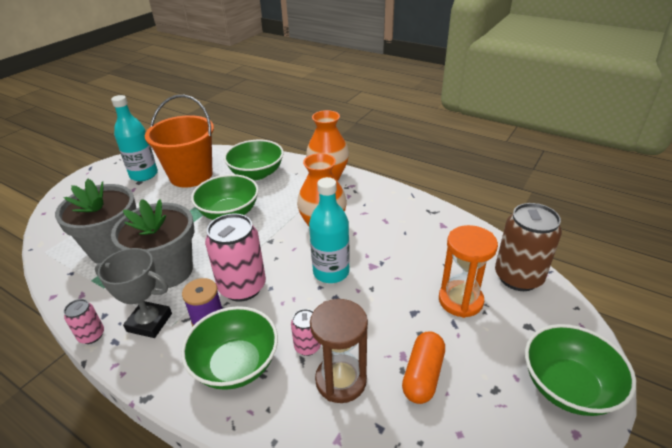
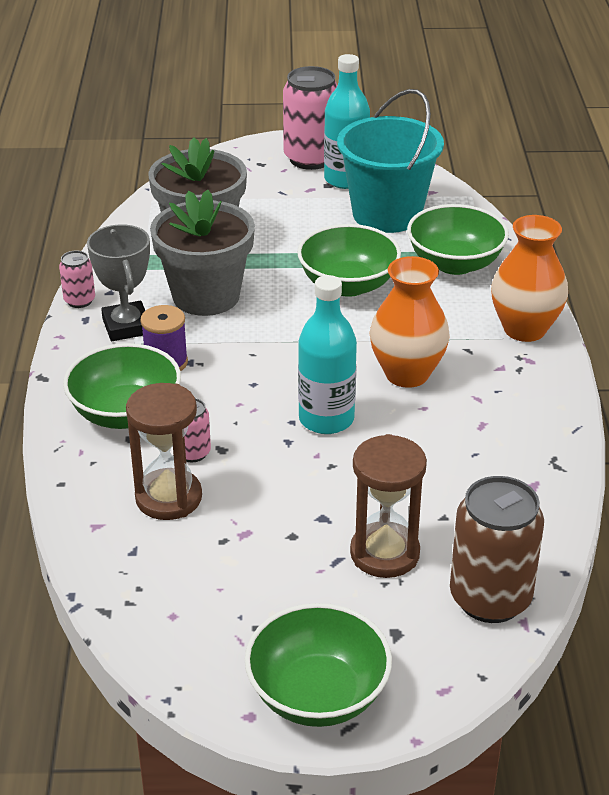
camera: 55 degrees right, 0 degrees up
orange bucket [145,95,214,187] -> turquoise bucket [337,89,444,233]
pink can [205,214,266,301] -> pink can moved to [283,66,337,170]
orange capsule [402,332,445,404] -> none
orange hourglass [439,225,498,318] -> brown hourglass [350,434,427,578]

